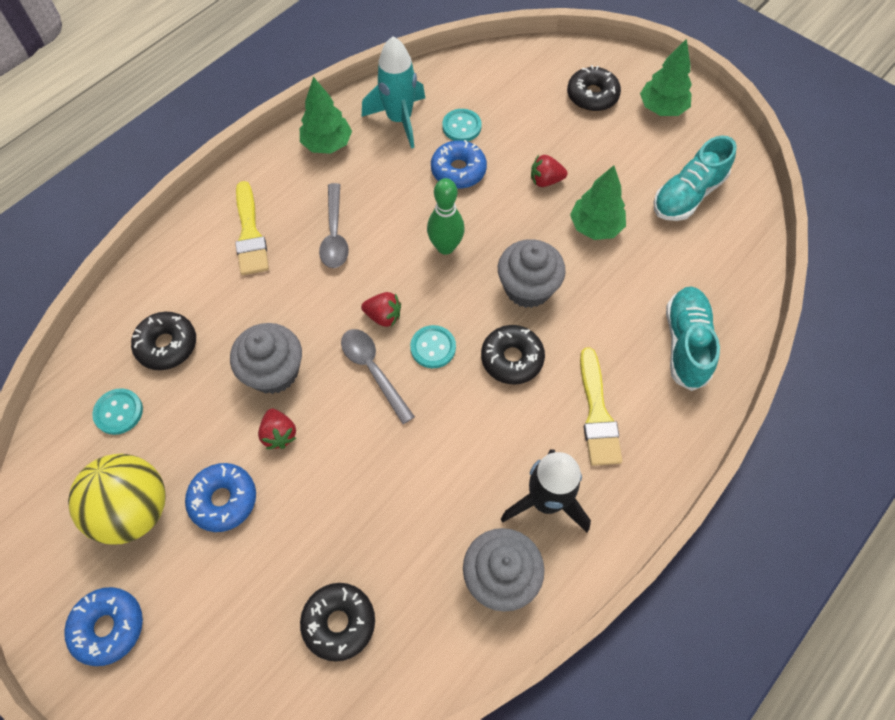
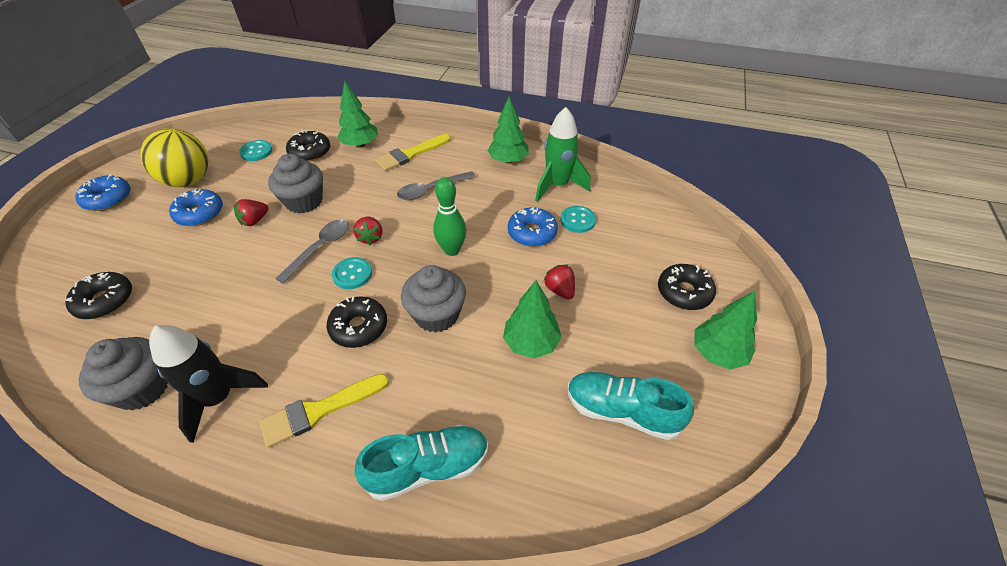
camera: 65 degrees right, 15 degrees down
turquoise rocket [362,36,425,148] -> green rocket [535,107,590,202]
none -> green tree [337,81,378,148]

